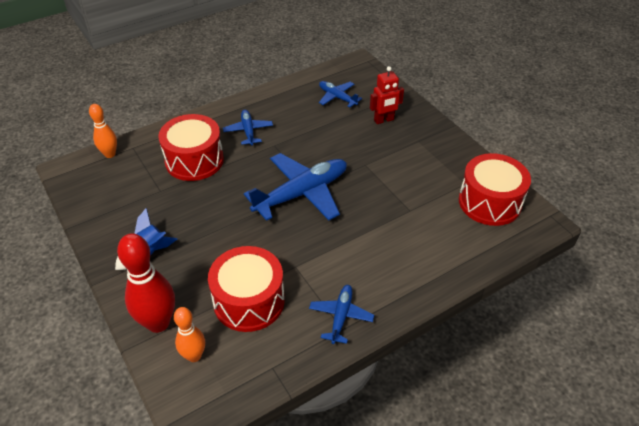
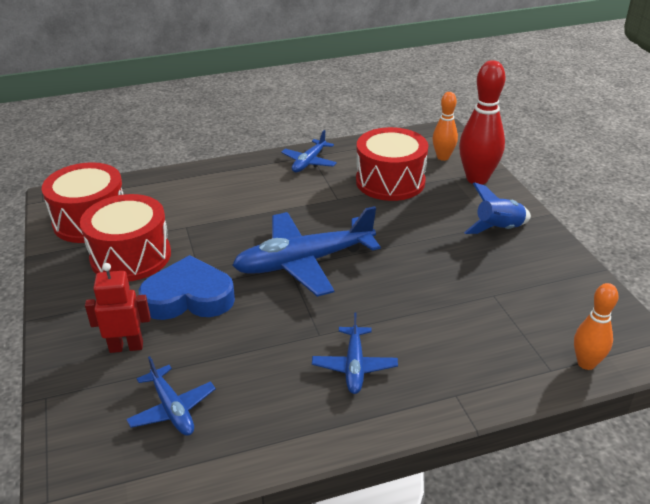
camera: 165 degrees left, 10 degrees down
red drum [159,114,224,181] -> red drum moved to [80,194,171,282]
none -> blue heart [138,255,235,320]

